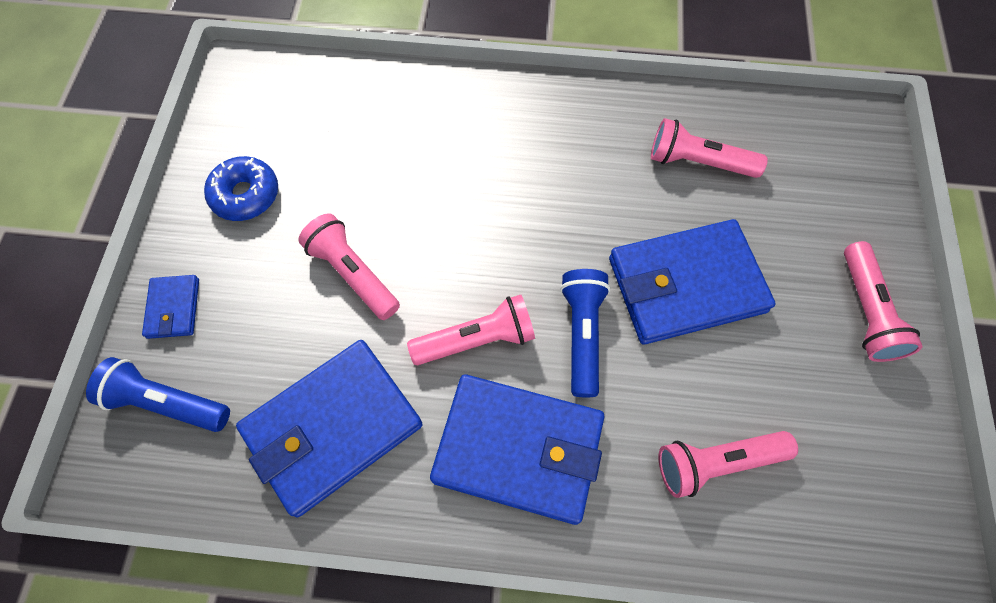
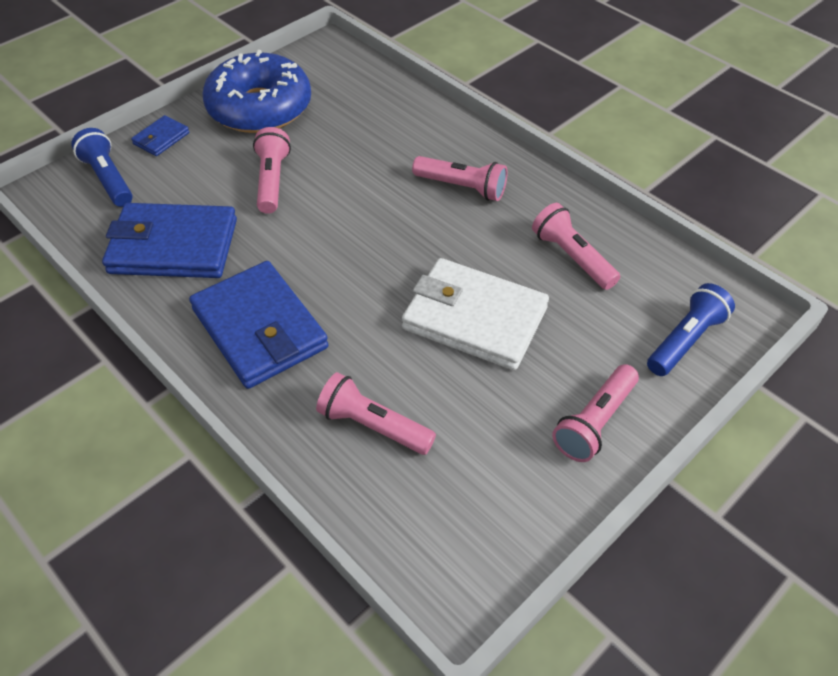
camera: 40 degrees right, 15 degrees down
blue donut [204,156,278,221] -> blue donut [202,50,311,133], size x1.94
pink flashlight [407,295,535,365] -> pink flashlight moved to [412,156,508,201]
blue flashlight [560,269,610,398] -> blue flashlight moved to [647,283,735,376]
blue wallet [609,219,775,344] -> white wallet [402,258,549,370]

